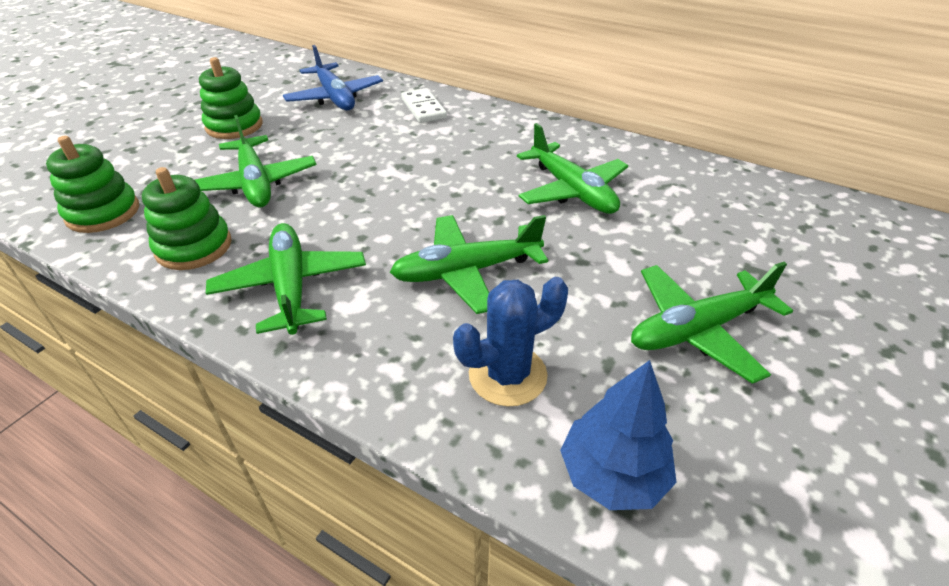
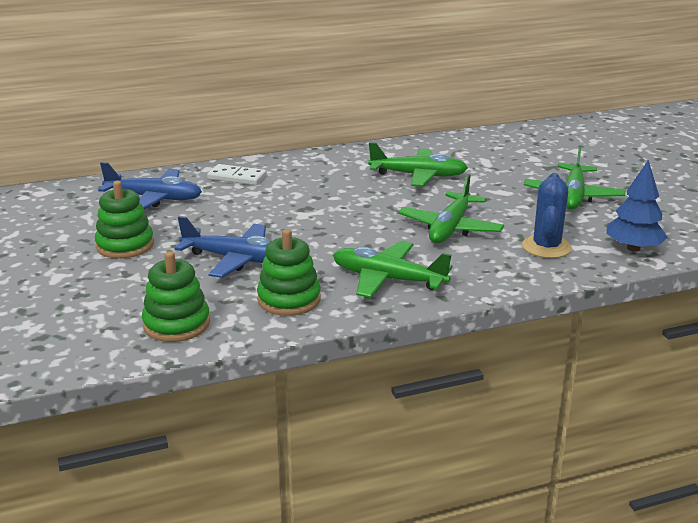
camera: 50 degrees left, 15 degrees down
green plane [195,115,316,207] -> blue plane [175,216,272,278]

